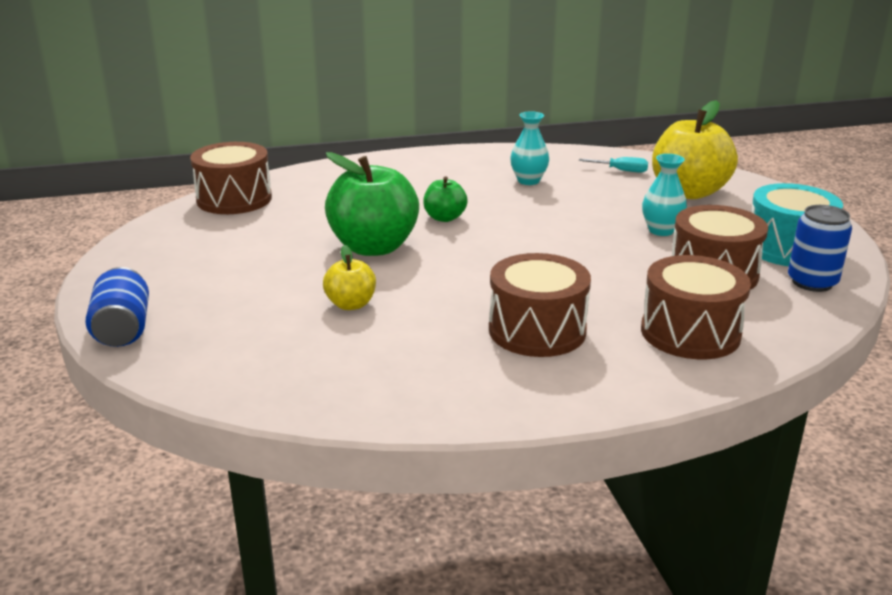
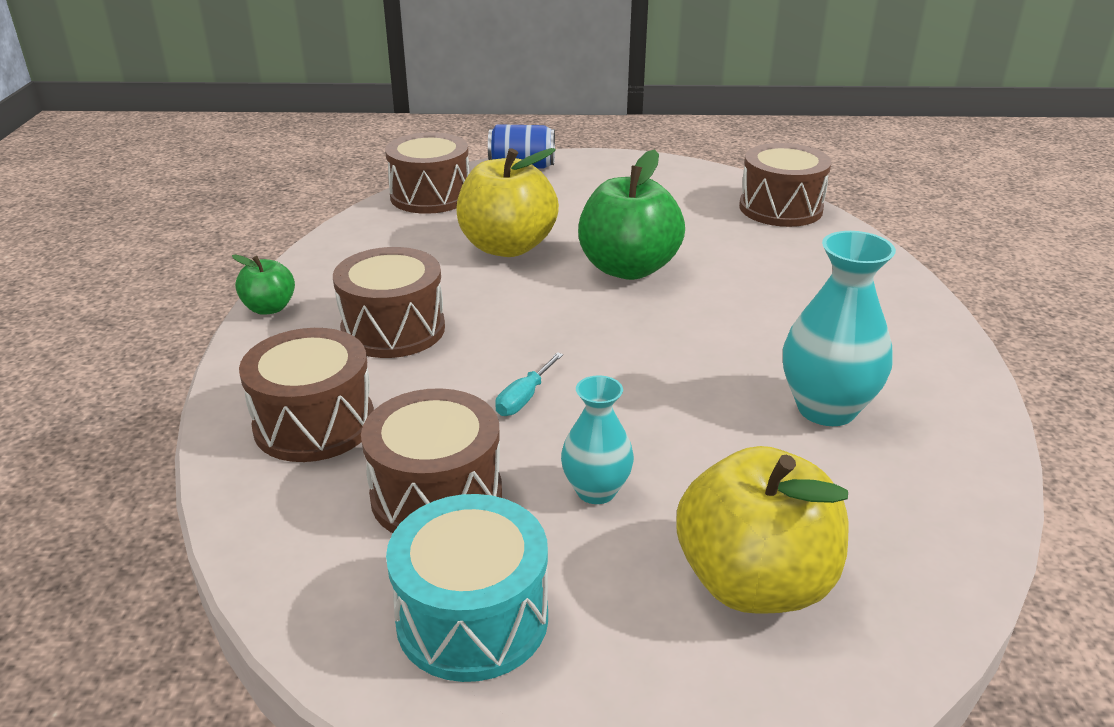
camera: 105 degrees right, 5 degrees up
yellow apple [323,245,376,310] -> yellow apple [456,148,559,257], size x1.97
green apple [423,176,468,222] -> green apple moved to [232,255,295,315]
turquoise vase [510,111,549,185] -> turquoise vase [783,231,896,426], size x1.62
turquoise screwdriver [579,157,648,173] -> turquoise screwdriver moved to [495,352,563,416]
blue can [788,205,852,292] -> none
none -> brown drum [385,132,469,214]

